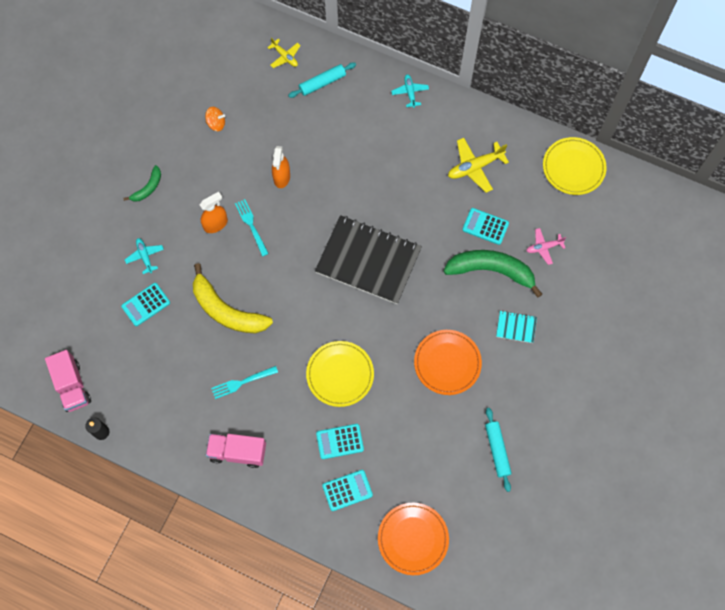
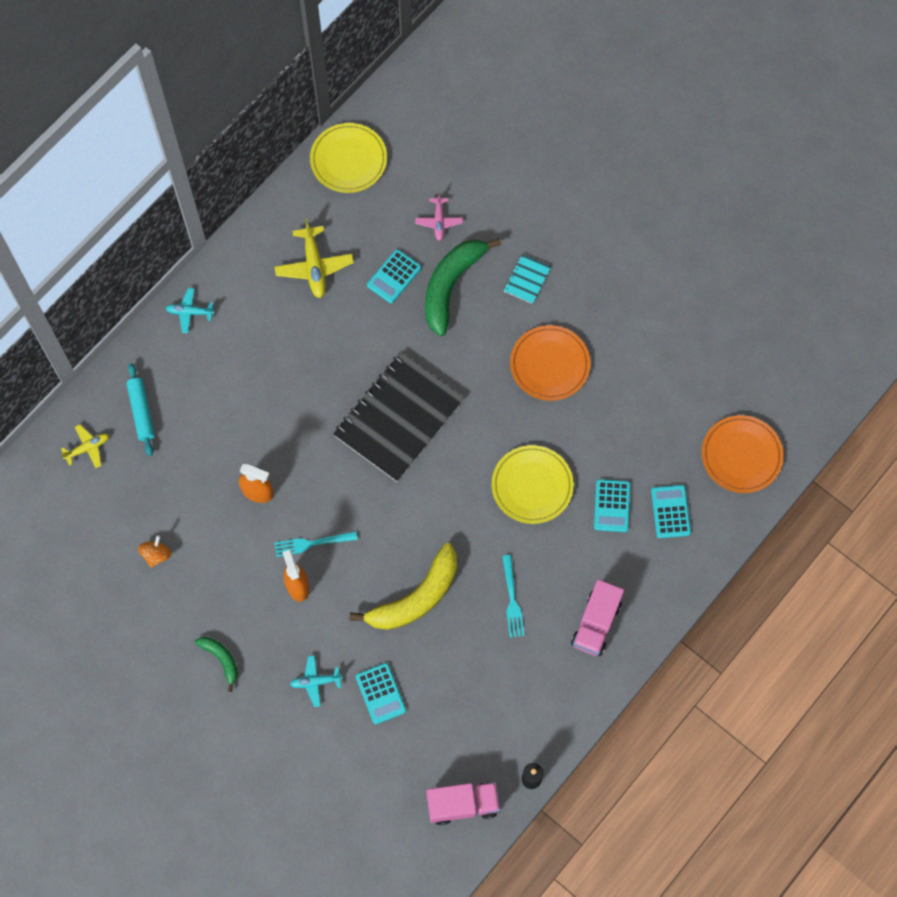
camera: 75 degrees left, 0 degrees up
turquoise rolling pin [485,408,512,492] -> none

